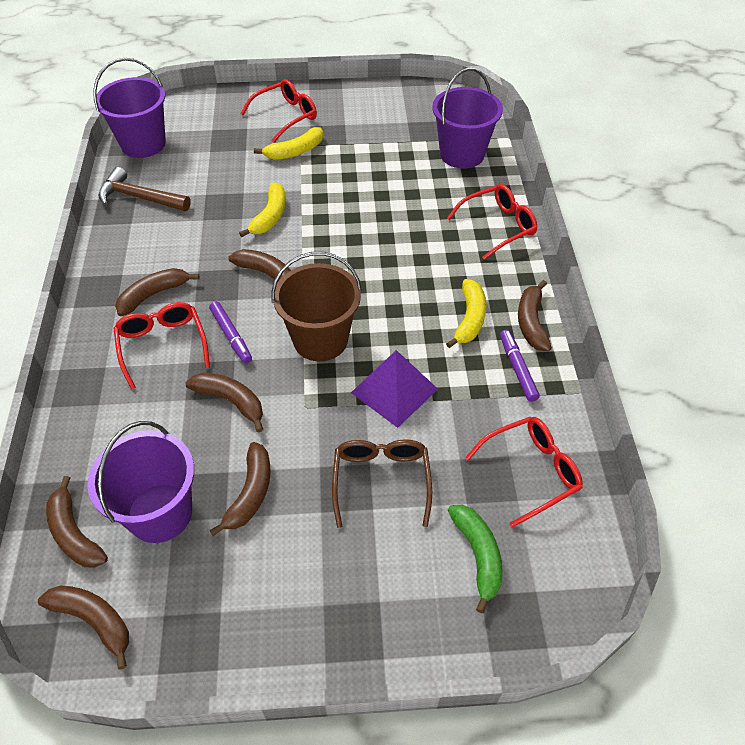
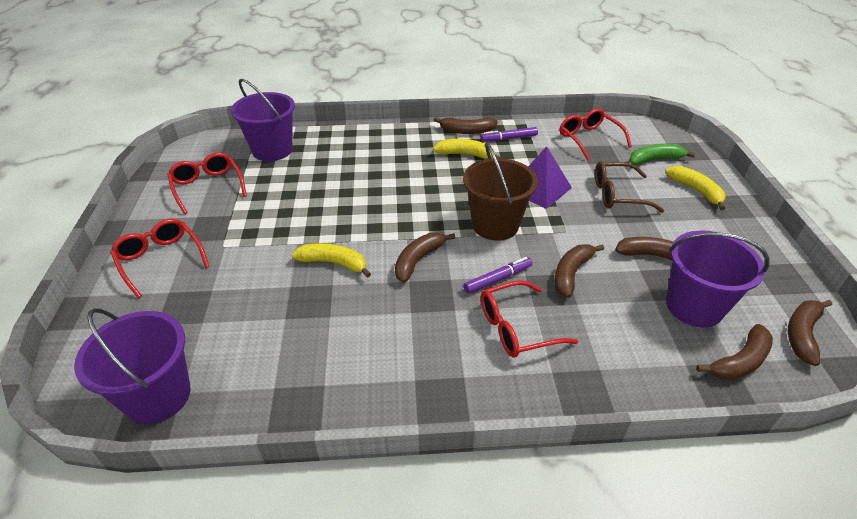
camera: 90 degrees left, 10 degrees down
brown hammer [98,167,191,211] -> none
brown banana [115,268,200,316] -> none
yellow banana [254,127,323,160] -> yellow banana moved to [665,166,726,210]
red glasses [447,184,537,260] -> red glasses moved to [167,152,247,214]

